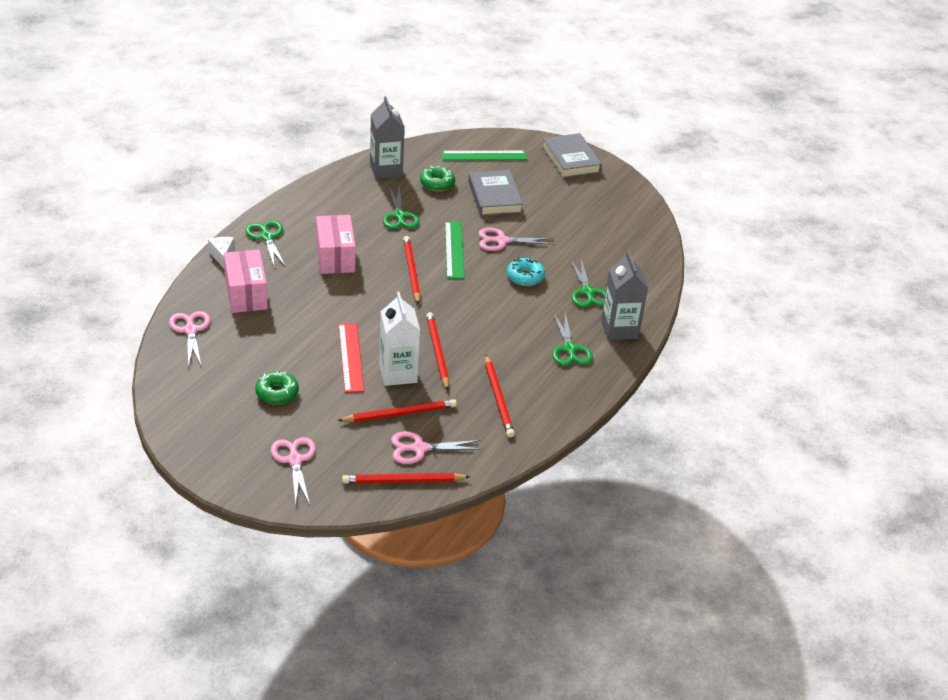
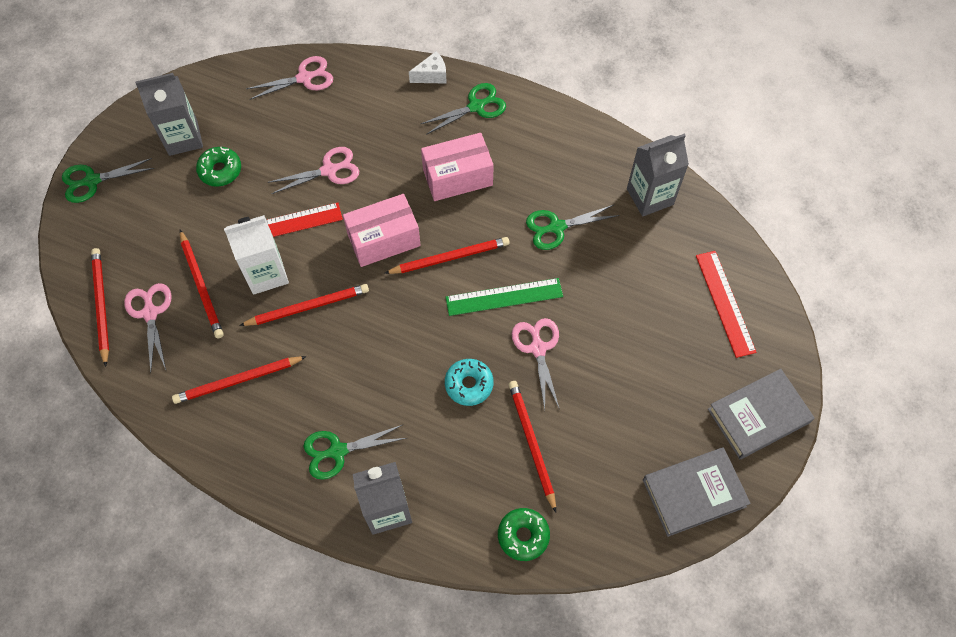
camera: 85 degrees right, 25 degrees up
pink box [224,249,268,313] -> pink box moved to [343,194,421,267]
pink scissors [271,437,316,505] -> pink scissors moved to [268,147,359,194]
green donut [420,166,455,191] -> green donut moved to [498,508,550,561]
green ruler [441,151,527,160] -> red ruler [696,251,757,358]
grey book [468,170,523,216] -> grey book moved to [643,447,751,537]
green scissors [570,259,605,307] -> green scissors moved to [62,158,154,203]
none -> grey carton [135,73,203,156]
none -> red pencil [508,381,556,513]

